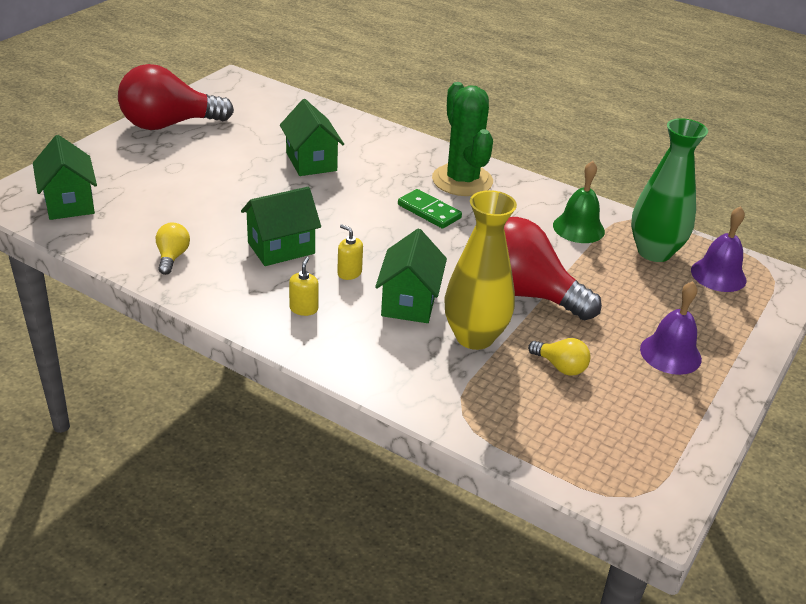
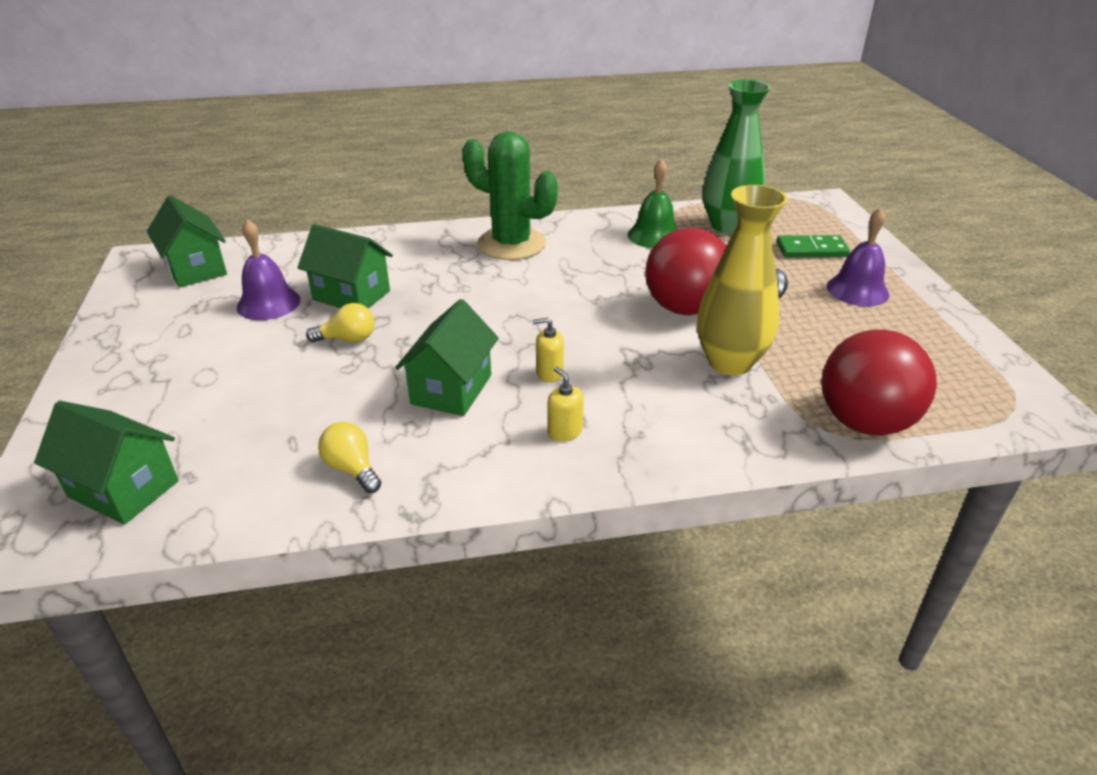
camera: 40 degrees left, 0 degrees up
red light bulb [118,64,234,130] -> red light bulb moved to [821,330,937,435]
green house [375,229,447,323] -> green house moved to [147,195,227,288]
green domino [398,189,462,229] -> green domino moved to [776,235,850,257]
yellow light bulb [528,338,590,376] -> yellow light bulb moved to [306,303,375,342]
purple bell [691,206,746,292] -> purple bell moved to [237,219,300,320]

